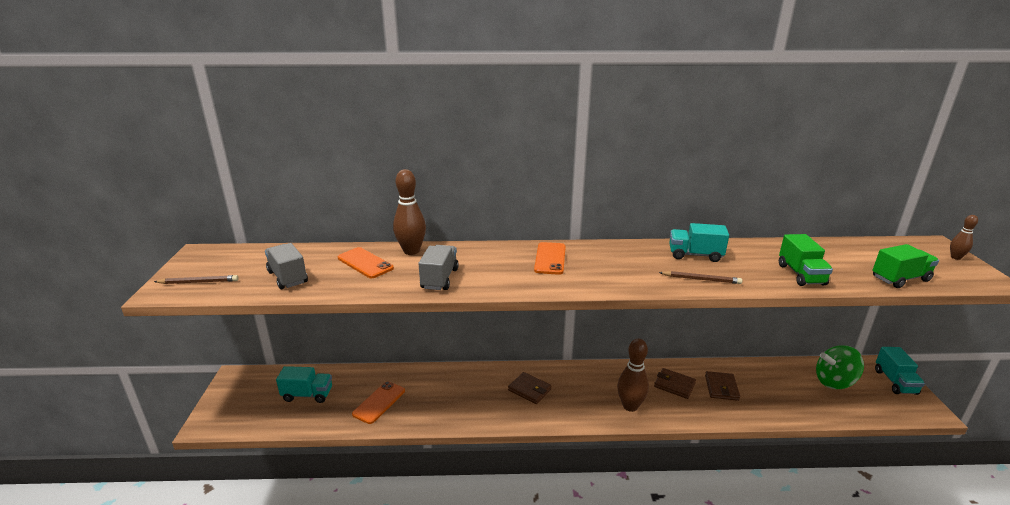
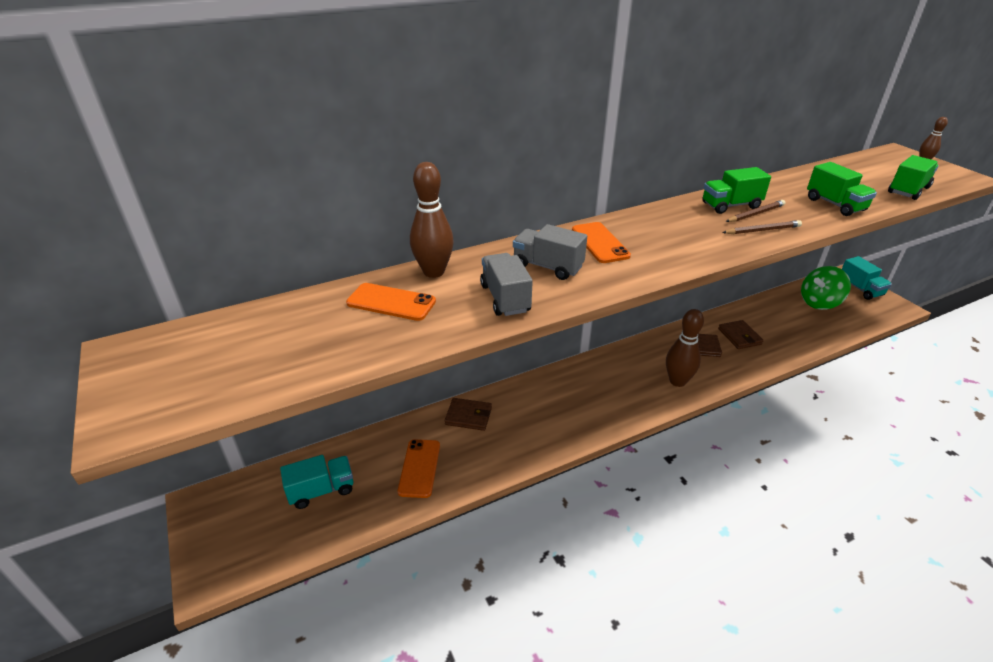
camera: 25 degrees left, 10 degrees up
brown pencil [154,275,238,284] -> brown pencil moved to [725,200,785,222]
grey truck [265,243,308,289] -> grey truck moved to [513,224,587,280]
brown wallet [508,372,551,404] -> brown wallet moved to [445,398,492,431]
turquoise truck [669,223,729,262] -> green truck [702,167,771,214]

